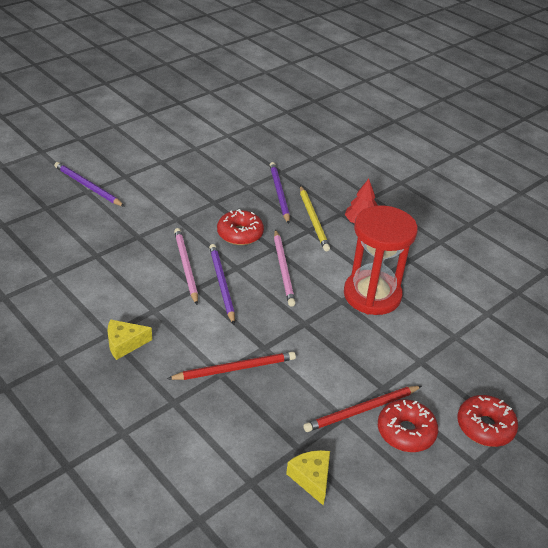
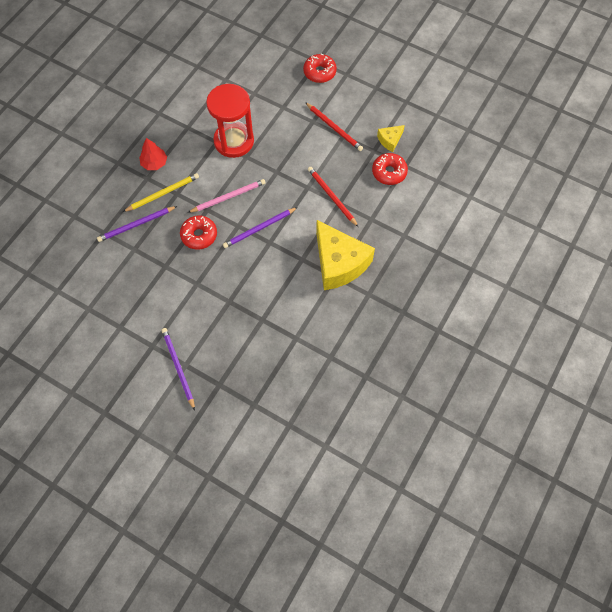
camera: 105 degrees left, 25 degrees up
purple pencil [54,162,125,207] -> purple pencil turned 135 degrees clockwise [162,328,195,410]
yellow cheese [108,319,152,360] -> yellow cheese [316,220,375,290], size x2.22
pink pencil [174,228,198,305] -> none
red donut [378,400,438,452] -> red donut moved to [372,153,408,185]

